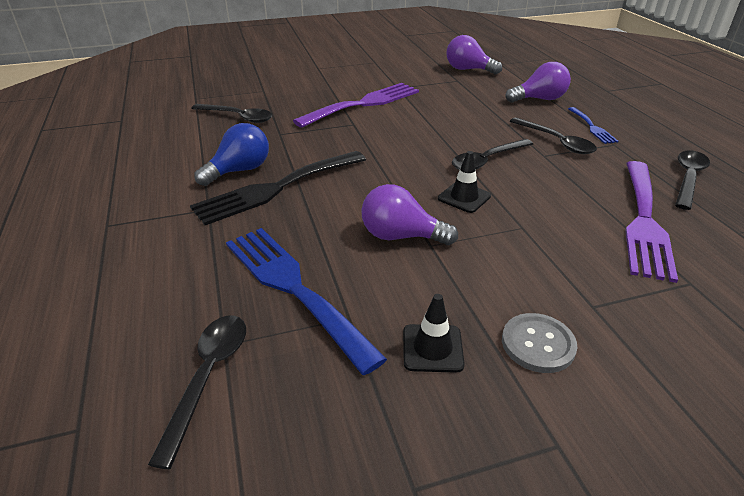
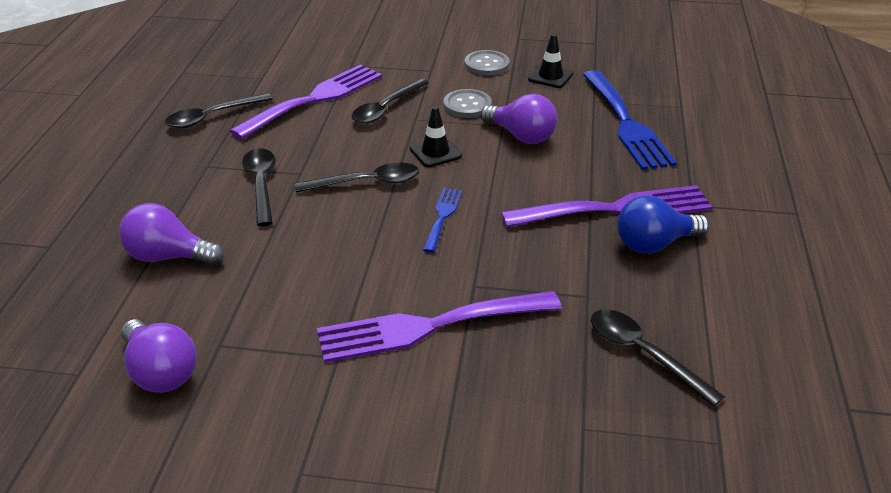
camera: 155 degrees left, 0 degrees up
black spoon [148,315,246,469] -> black spoon moved to [352,79,429,124]
black fork [190,151,366,225] -> purple fork [501,185,713,227]
blue fork [568,107,619,144] -> blue fork moved to [423,188,462,253]
none -> grey button [444,89,492,118]

